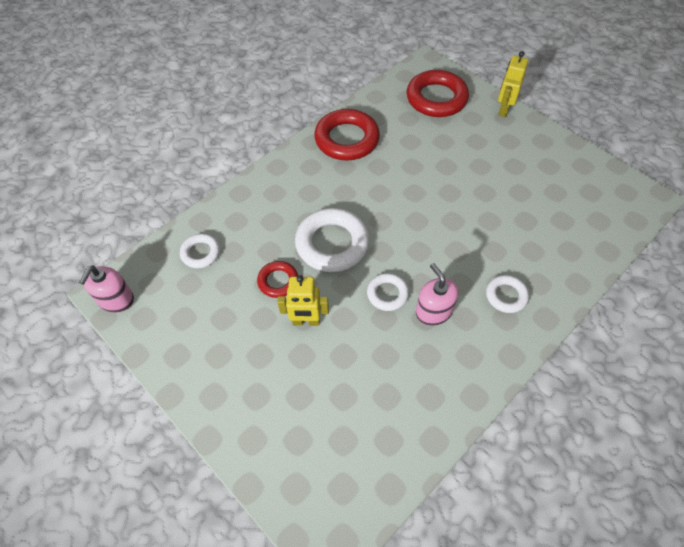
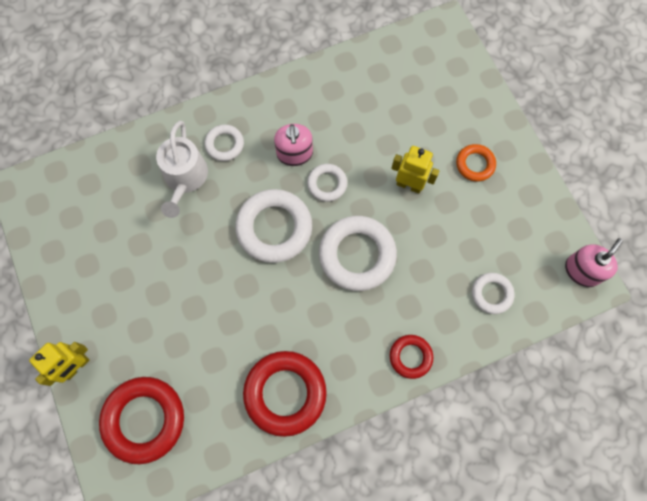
camera: 160 degrees left, 15 degrees up
red ring [257,261,298,298] -> red ring moved to [390,335,433,379]
none -> white watering can [156,121,208,218]
none -> white ring [235,189,312,263]
none -> orange ring [456,144,496,182]

